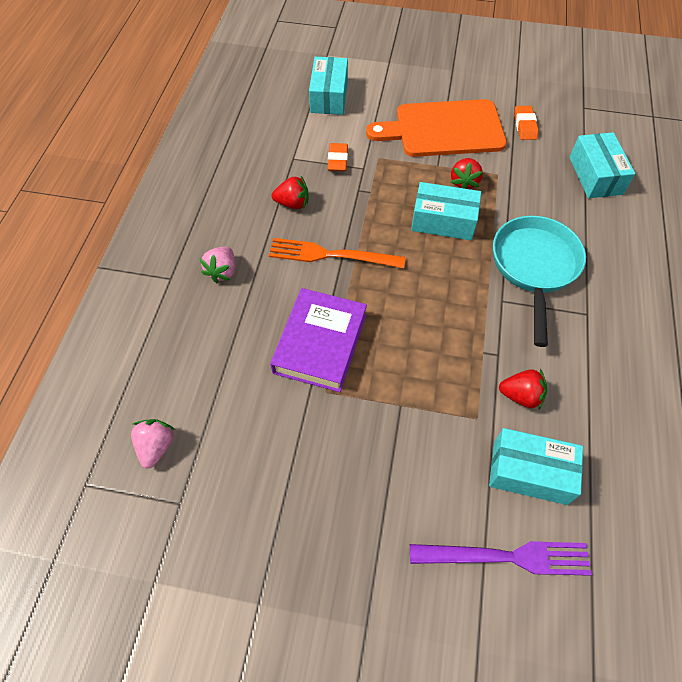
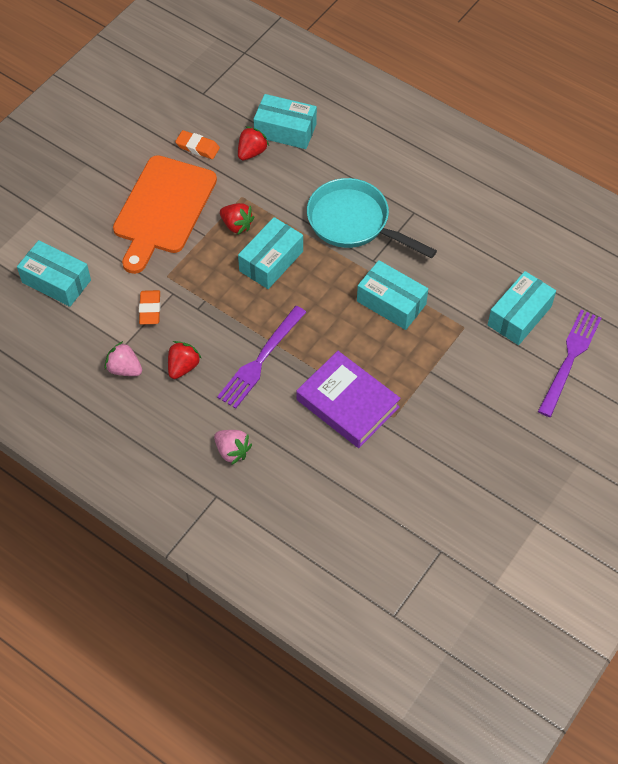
camera: 65 degrees left, 0 degrees up
pink strawberry [131,419,175,469] -> pink strawberry moved to [105,341,142,376]
orange fork [269,238,406,268] -> purple fork [217,306,306,409]
orange eraser [327,143,348,171] -> orange eraser turned 60 degrees clockwise [139,290,161,325]
red strawberry [499,369,547,409] -> red strawberry moved to [238,126,269,160]
none -> turquoise box [357,260,428,330]

